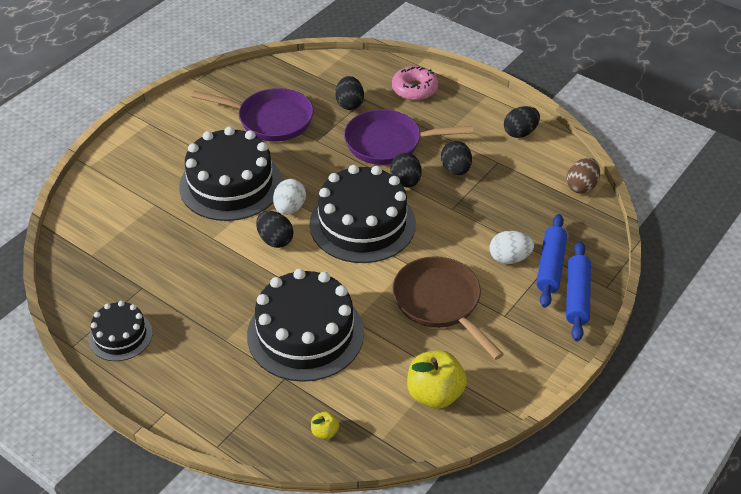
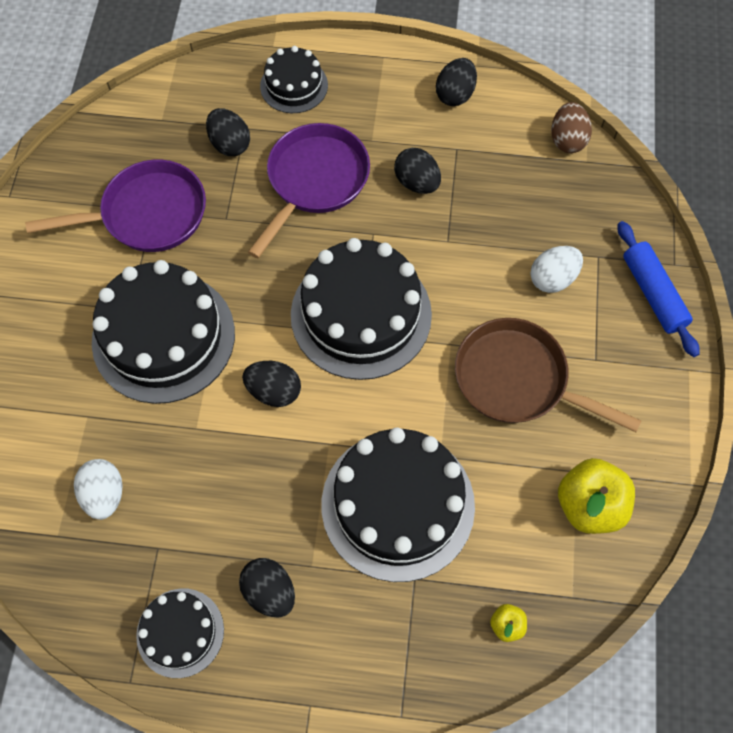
camera: 30 degrees left, 20 degrees up
white egg [273,179,306,215] -> white egg moved to [74,459,123,520]
purple pan [344,109,473,165] -> purple pan turned 150 degrees clockwise [248,123,370,258]
black egg [390,153,422,188] -> black egg moved to [239,558,295,618]
pink donut [392,66,438,101] -> black cake [260,46,328,113]
blue rolling pin [536,214,567,308] -> none

